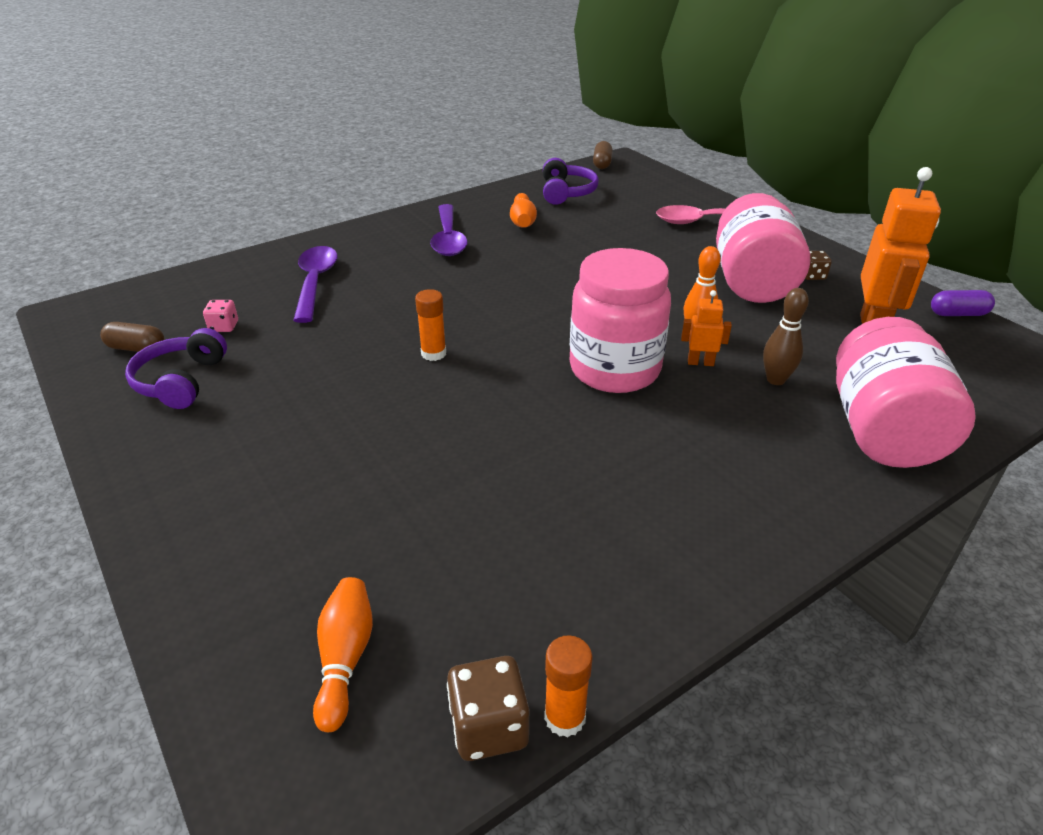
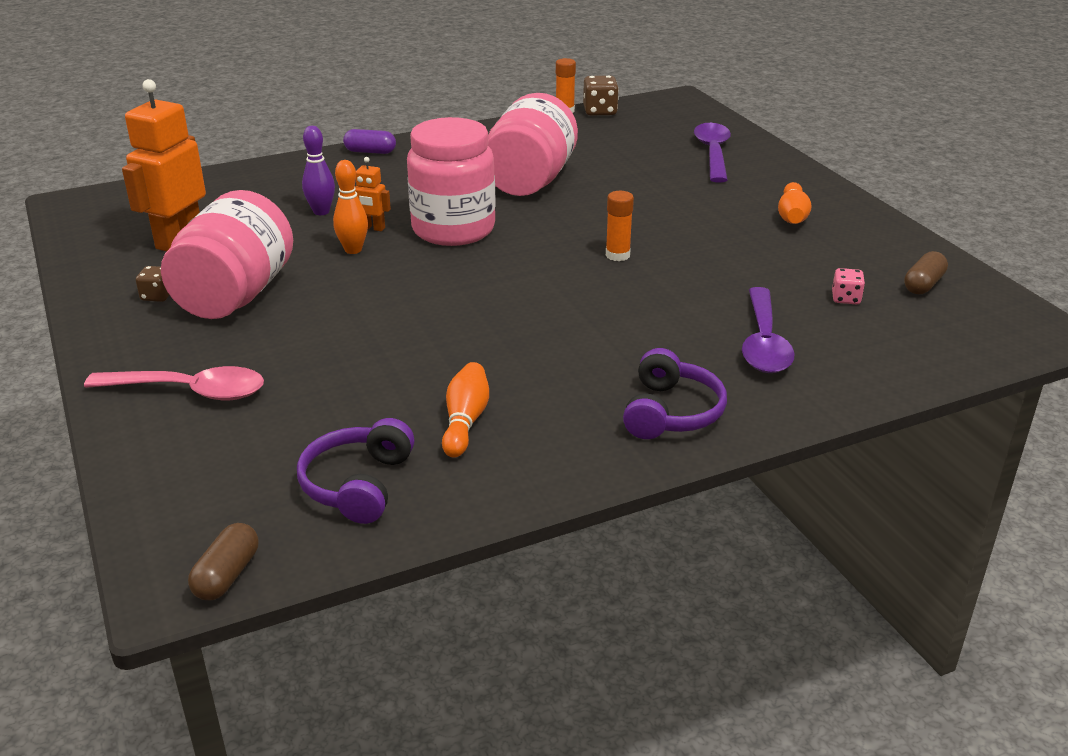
camera: 170 degrees left, 5 degrees down
brown capsule [100,322,165,352] -> brown capsule turned 75 degrees counterclockwise [904,251,948,295]
purple headphones [125,328,227,409] -> purple headphones moved to [623,348,727,439]
orange bowling pin [313,577,373,732] -> orange bowling pin moved to [778,182,812,224]
purple spoon [430,204,468,256] -> purple spoon moved to [694,123,731,183]
brown bowling pin [763,288,809,385] -> purple bowling pin [302,126,335,215]
pink jar [836,317,976,468] -> pink jar moved to [488,93,578,196]
purple capsule [931,290,995,316] -> purple capsule moved to [343,129,396,154]

